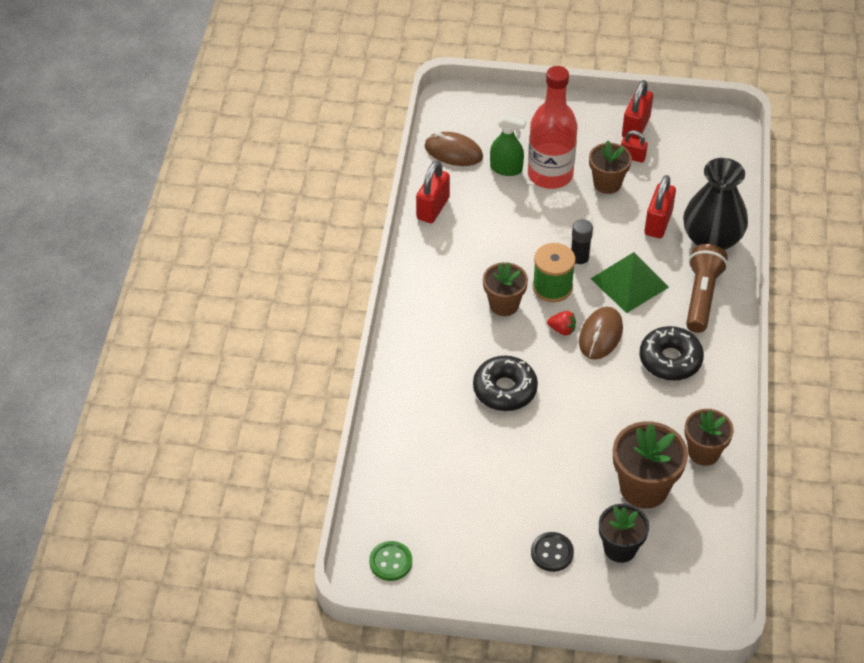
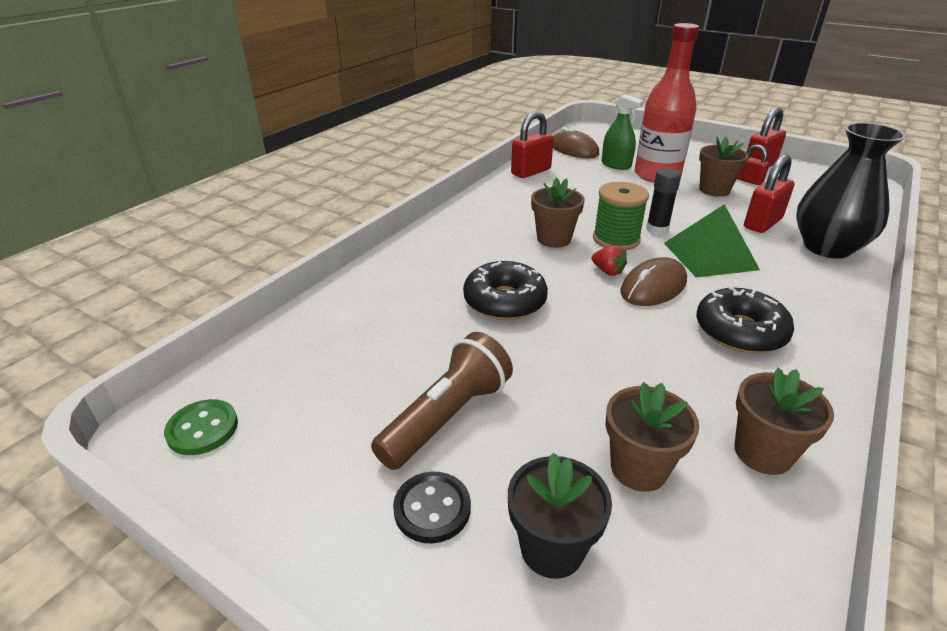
camera: 25 degrees right, 15 degrees down
brown flower pot [613,421,688,508] -> brown flower pot [605,382,699,492], size x0.67
brown flashlight [686,244,728,333] -> brown flashlight moved to [371,332,513,470]

